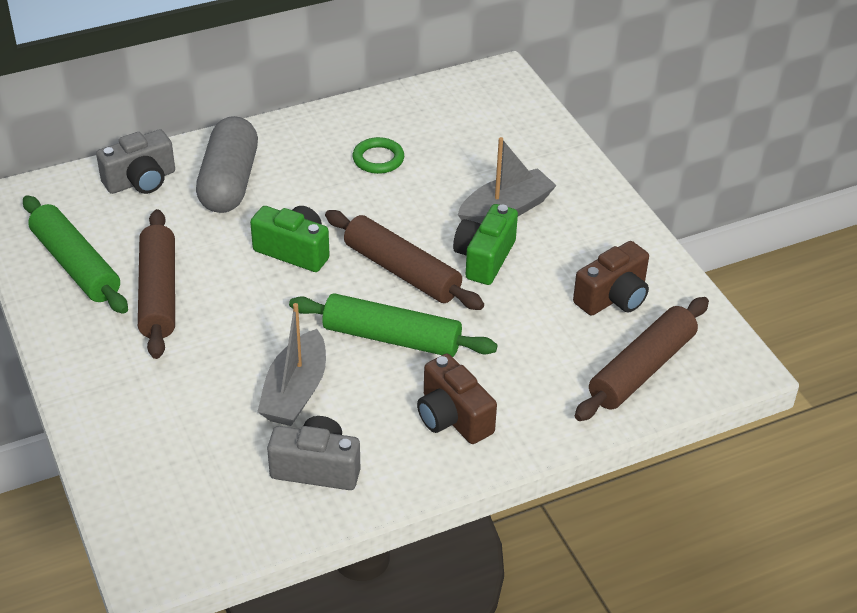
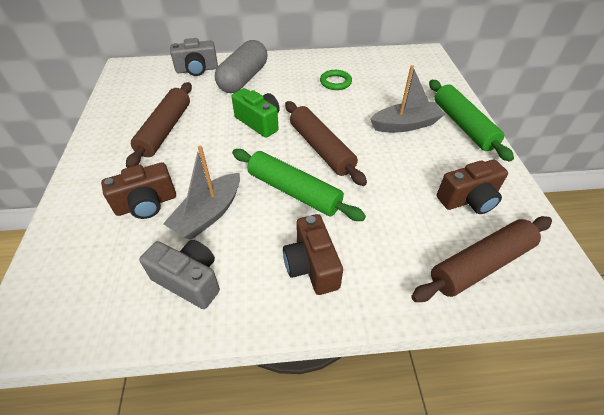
camera: 20 degrees right, 5 degrees up
green rolling pin [23,196,128,314] -> green rolling pin moved to [429,80,514,162]
green camera [453,204,518,285] -> none
none -> brown camera [101,162,176,219]

